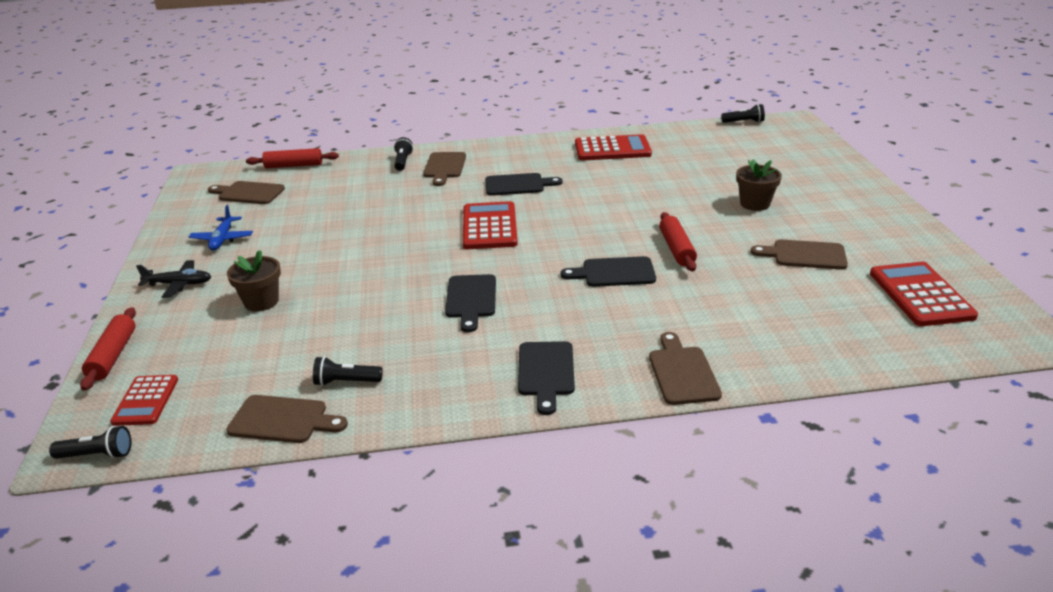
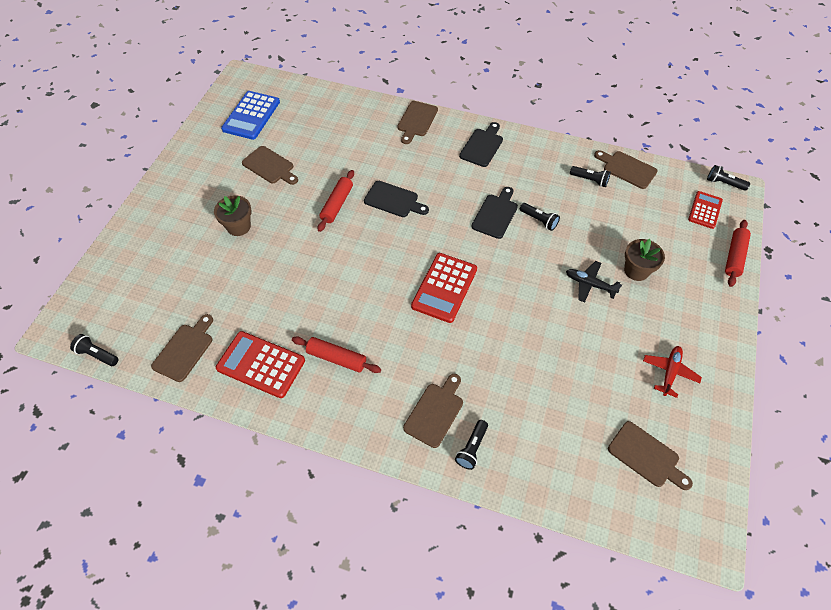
camera: 155 degrees left, 25 degrees up
black plane [136,260,211,298] -> black plane moved to [566,261,622,302]
blue plane [189,205,253,251] -> red plane [643,346,702,398]
red rolling pin [246,148,339,168] -> red rolling pin moved to [292,337,381,373]
black cutting board [485,173,563,196] -> none
red calculator [870,262,978,326] -> blue calculator [221,91,280,140]
none -> brown cutting board [151,314,213,382]
none -> black flashlight [520,203,560,231]

